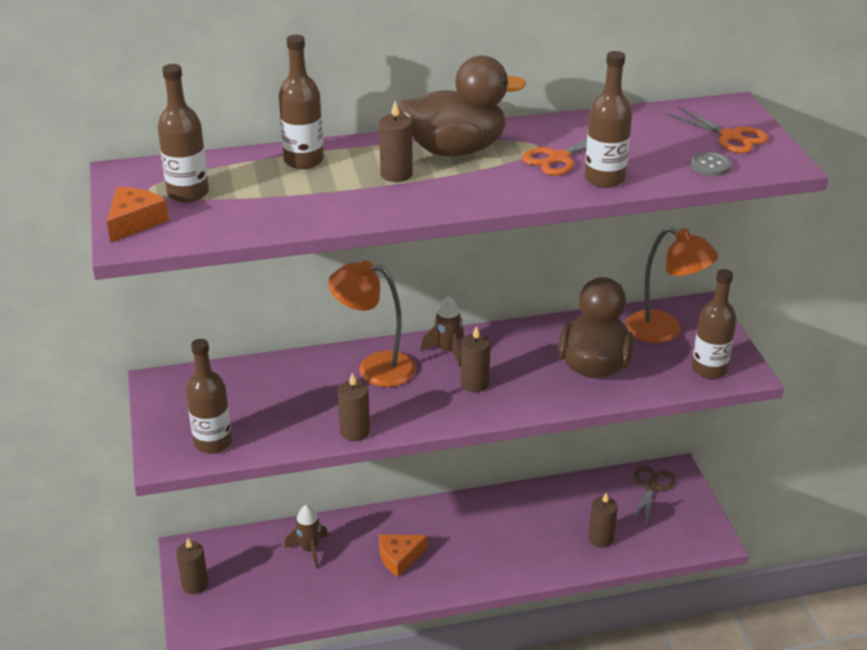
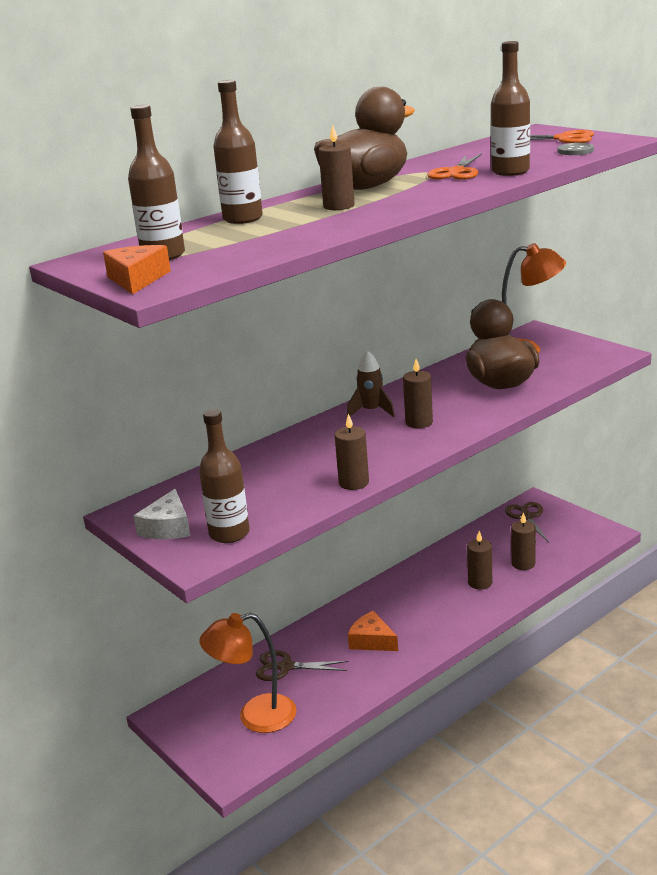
camera: 25 degrees left, 10 degrees down
brown candle [176,537,208,594] -> brown candle moved to [467,531,492,590]
brown rocket [285,505,328,568] -> brown scissors [256,650,349,681]
orange lamp [328,260,416,387] -> orange lamp moved to [199,613,297,733]
orange cheese [379,534,428,577] -> orange cheese turned 90 degrees clockwise [348,611,398,651]
brown bottle [692,269,737,379] -> none
none -> white cheese [133,489,190,539]

